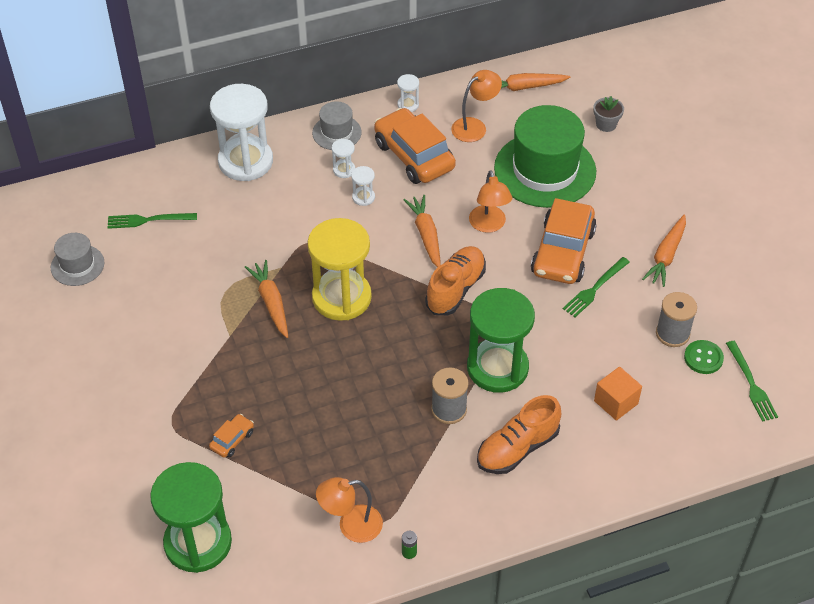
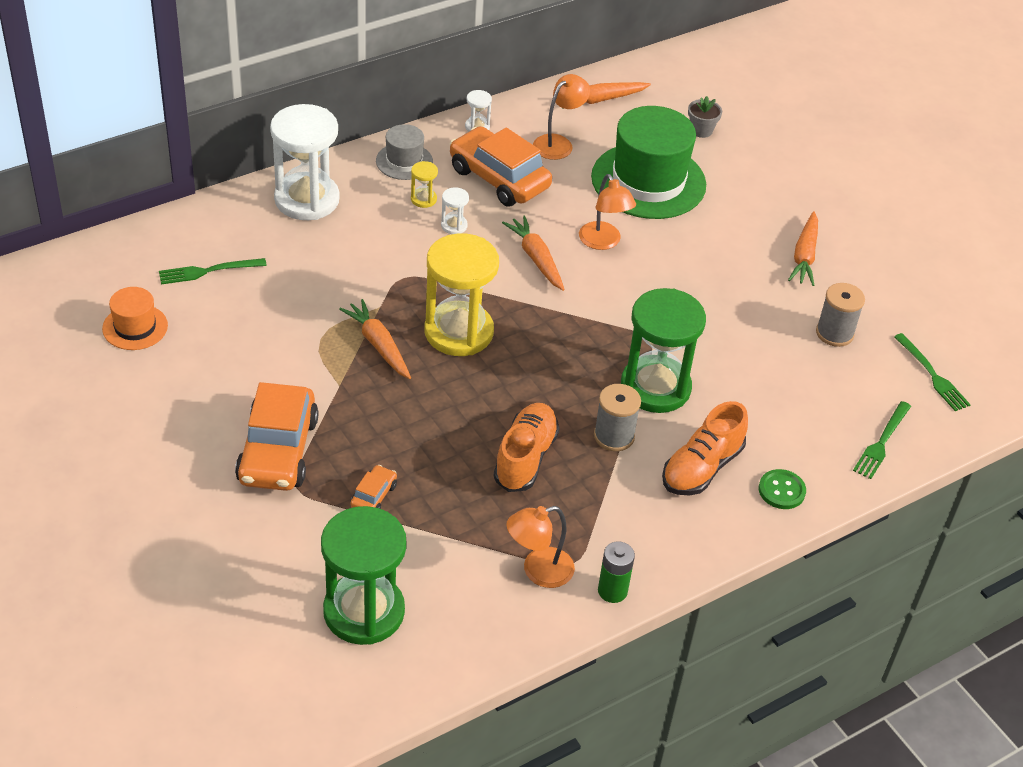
camera: 15 degrees left, 5 degrees down
grey hat [51,233,104,286] -> orange hat [102,287,168,350]
white hourglass [332,139,355,178] -> yellow hourglass [411,161,438,208]
green battery [402,531,417,559] -> green battery [598,541,635,603], size x1.70
orange shoe [425,246,486,315] -> orange shoe moved to [494,403,559,492]
orange car [531,198,597,284] -> orange car moved to [235,382,319,491]
green fork [563,257,630,317] -> green fork moved to [853,401,911,479]
orange cube [594,367,642,421] -> none
green button [684,340,724,374] -> green button moved to [759,469,806,509]

